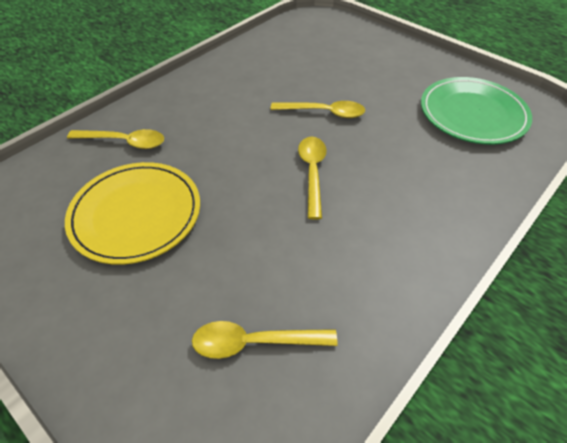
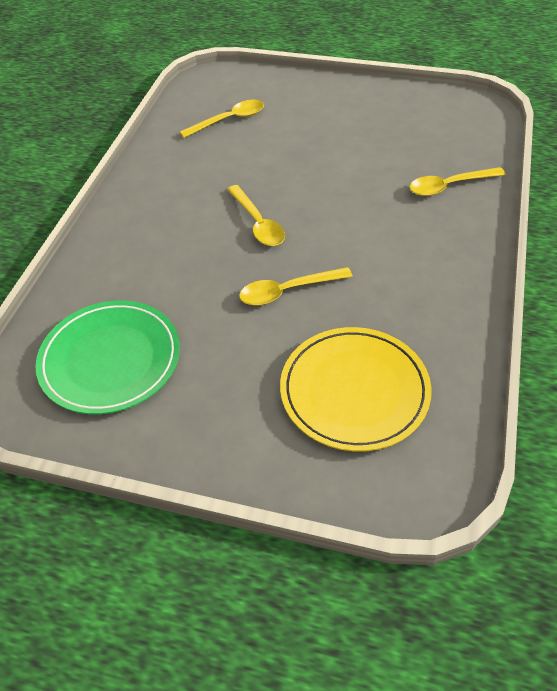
camera: 155 degrees right, 0 degrees up
yellow plate [65,162,200,265] -> yellow plate moved to [280,327,432,452]

